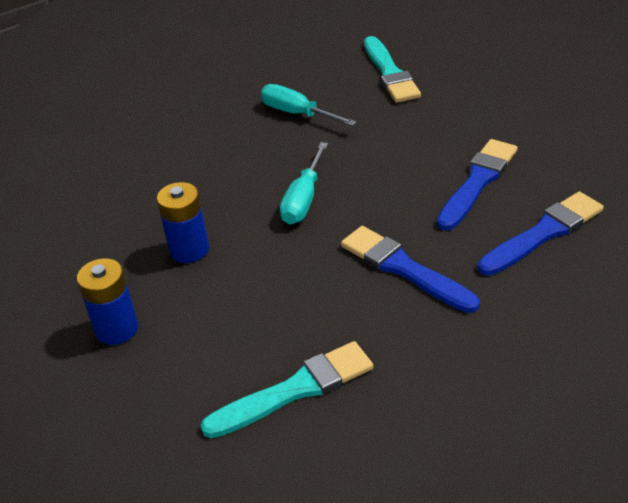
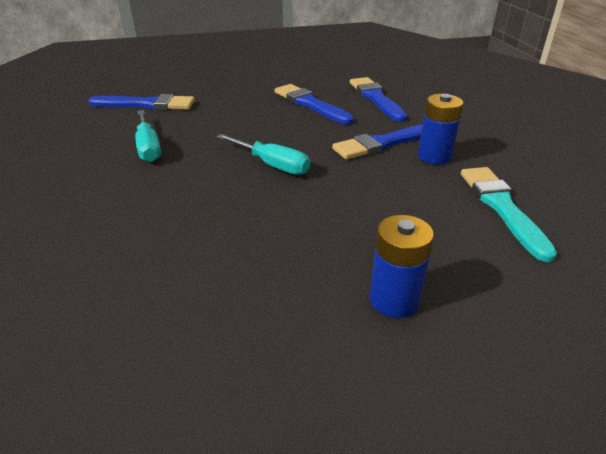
camera: 75 degrees left, 5 degrees down
blue battery [157,182,209,263] -> blue battery moved to [418,94,464,164]
turquoise screwdriver [261,84,356,126] -> turquoise screwdriver turned 75 degrees counterclockwise [135,110,161,162]
turquoise brush [364,36,421,103] -> blue brush [88,94,195,110]

